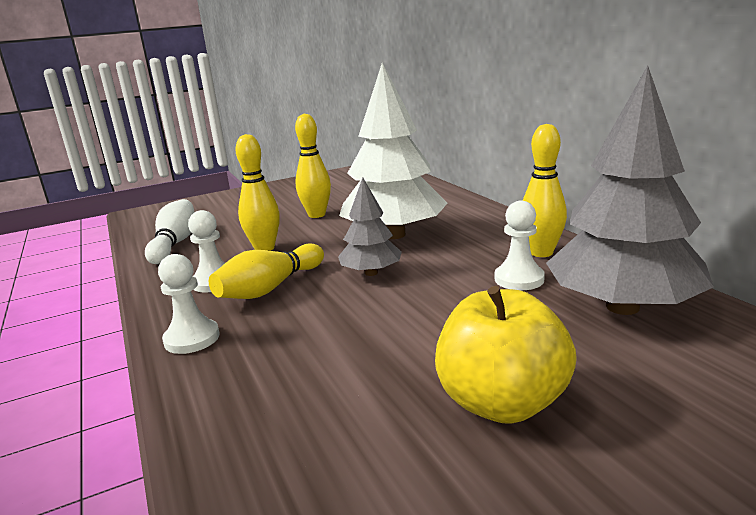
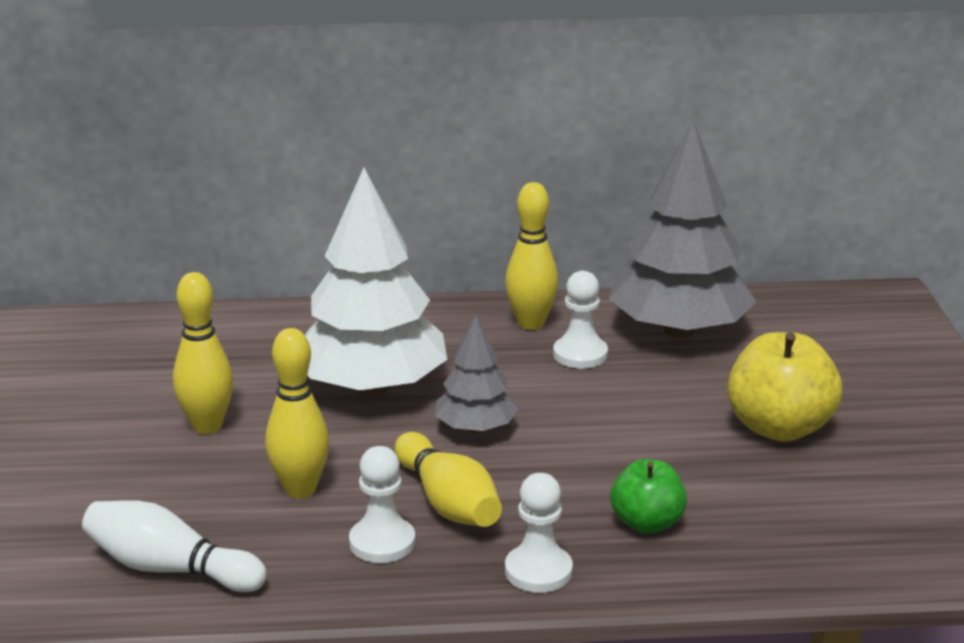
camera: 70 degrees left, 5 degrees up
none -> green apple [610,459,687,534]

